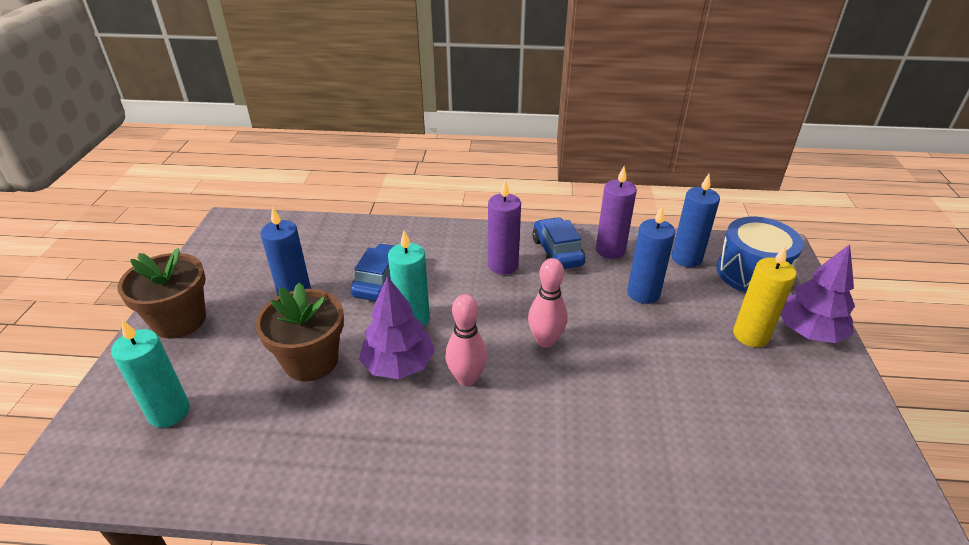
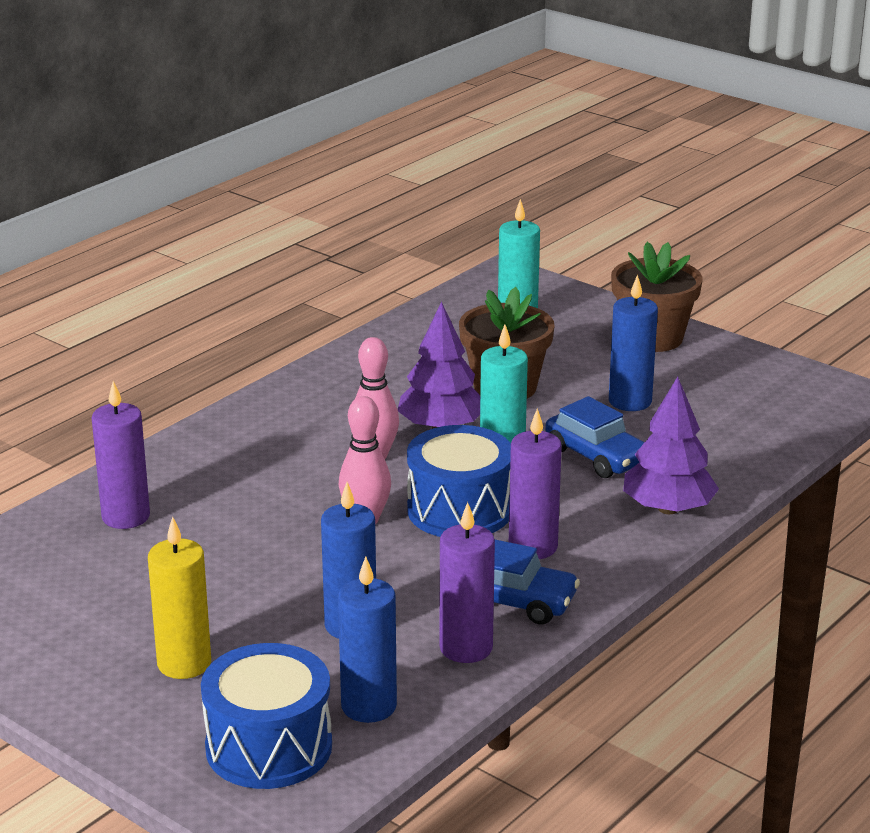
camera: 125 degrees right, 10 degrees down
purple tree [780,244,855,343] -> purple tree moved to [623,377,719,514]
none -> purple candle [92,381,150,529]
none -> blue drum [407,425,511,537]

